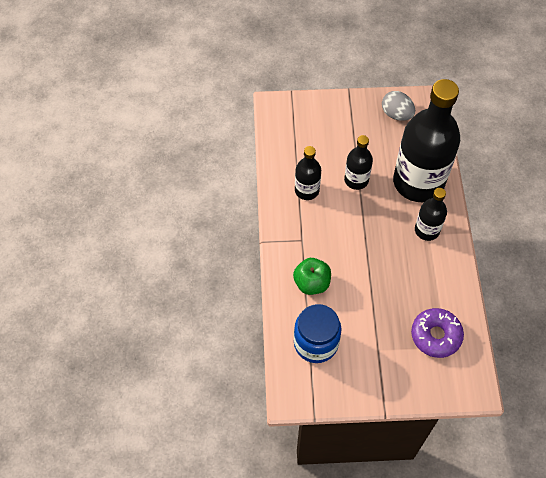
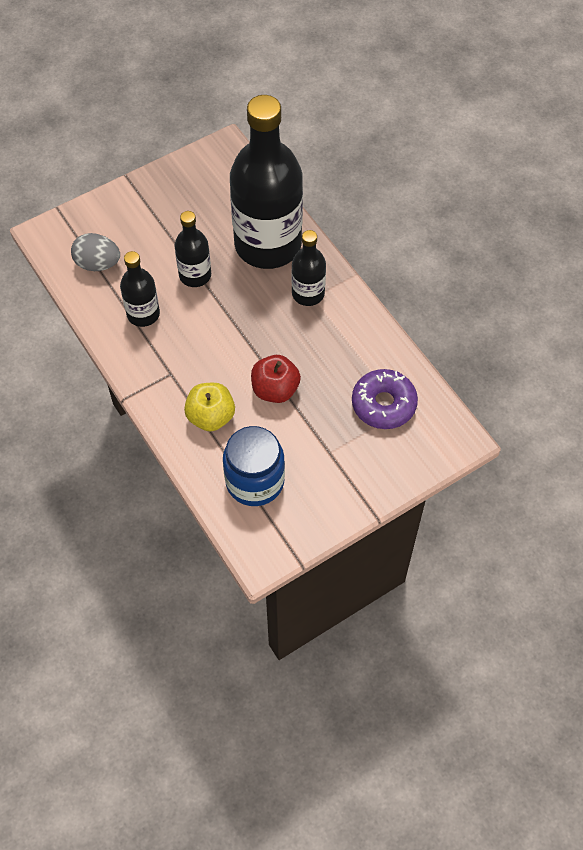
camera: 30 degrees left, 0 degrees up
green apple [293,258,331,295] -> yellow apple [184,383,235,431]
grey egg [382,91,415,121] -> grey egg moved to [71,233,120,271]
none -> red apple [251,355,301,403]

